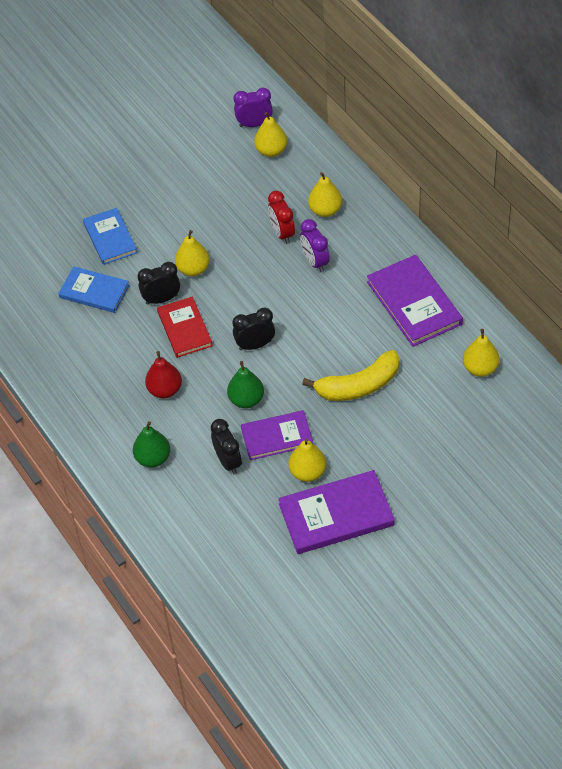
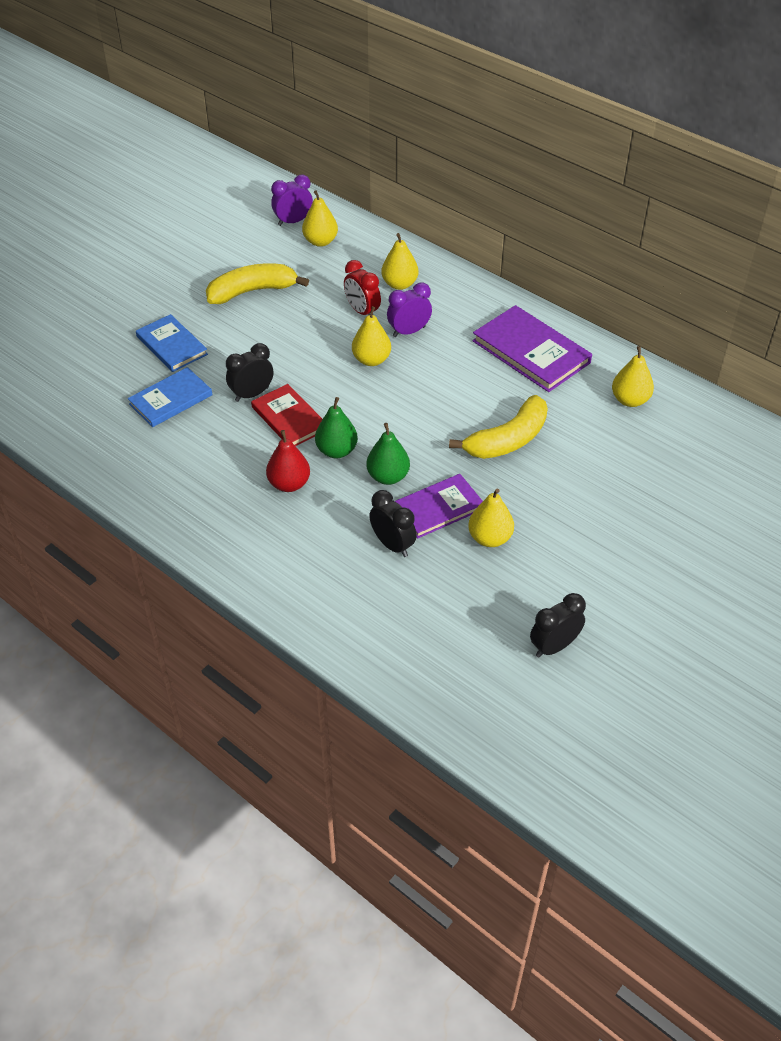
camera: 20 degrees left, 5 degrees down
blue book [58,266,130,313] -> blue book turned 45 degrees counterclockwise [128,367,212,427]
green pear [133,421,170,467] -> green pear moved to [315,397,358,458]
yellow pear [175,230,210,276] -> yellow pear moved to [352,306,391,366]
black clock [233,308,275,351] -> black clock moved to [530,593,586,658]
purple book [278,470,395,554] -> none
purple clock [300,219,330,273] -> purple clock turned 105 degrees clockwise [387,282,432,337]
none -> yellow banana [206,263,309,304]

